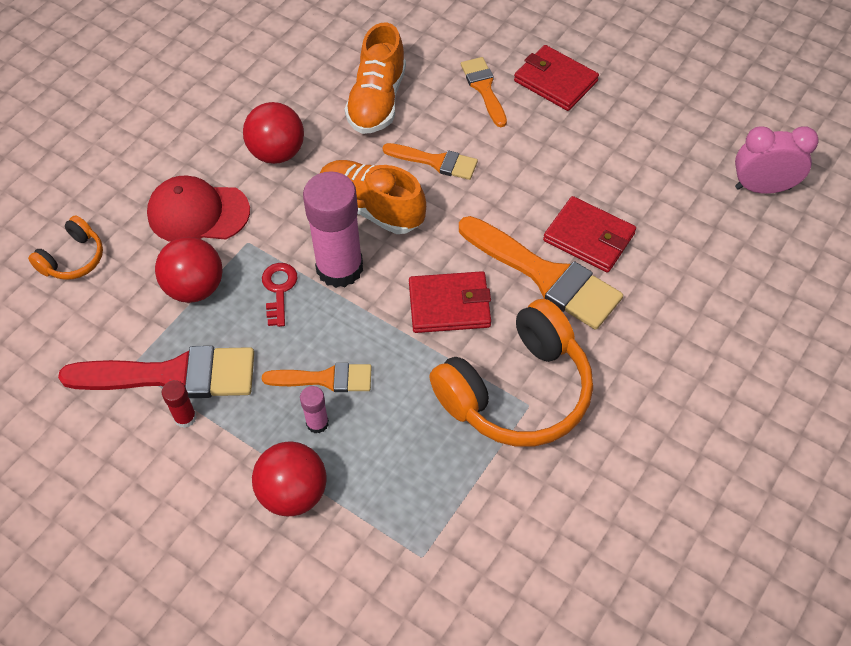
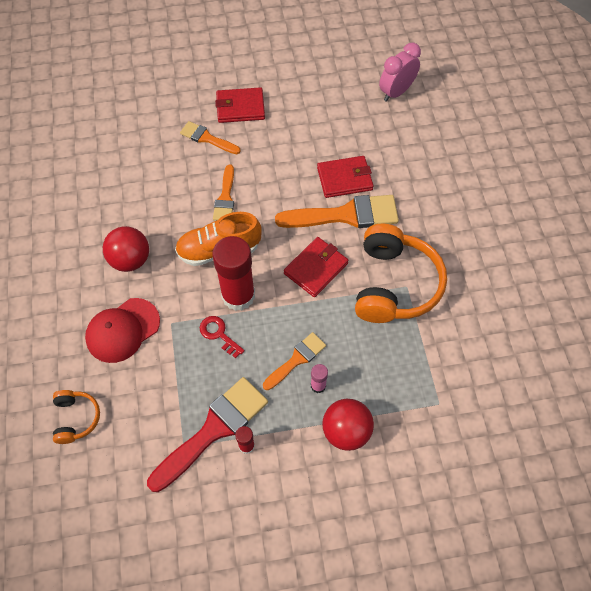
camera: 45 degrees left, 5 degrees up
red ball [155,237,222,303] -> none
pink glue stick [303,171,363,288] -> red glue stick [212,236,255,311]
orange shoe [345,23,406,134] -> none
orange brush [383,143,478,180] -> orange brush turned 120 degrees clockwise [213,164,234,221]

